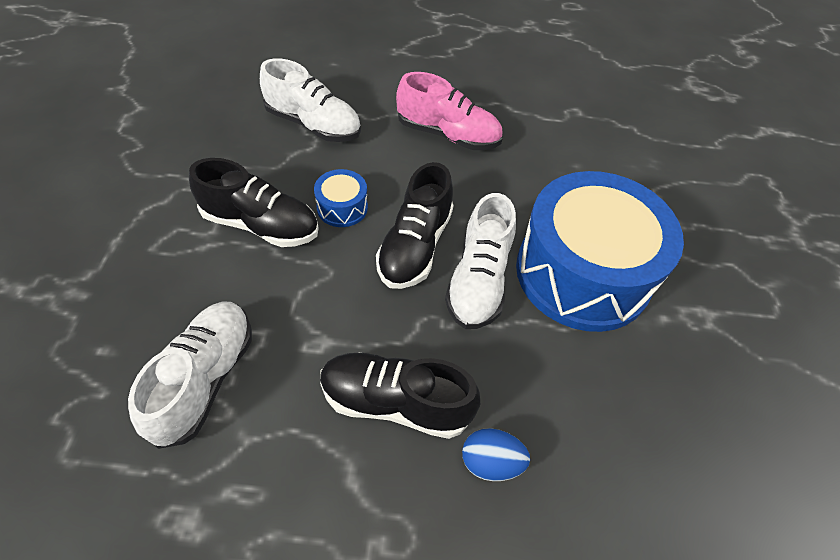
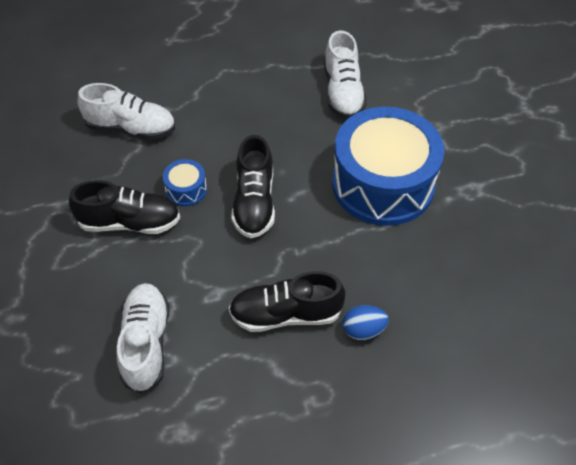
camera: 15 degrees left, 0 degrees up
pink shoe [396,72,502,150] -> none
white shoe [445,193,516,329] -> white shoe moved to [324,30,367,119]

